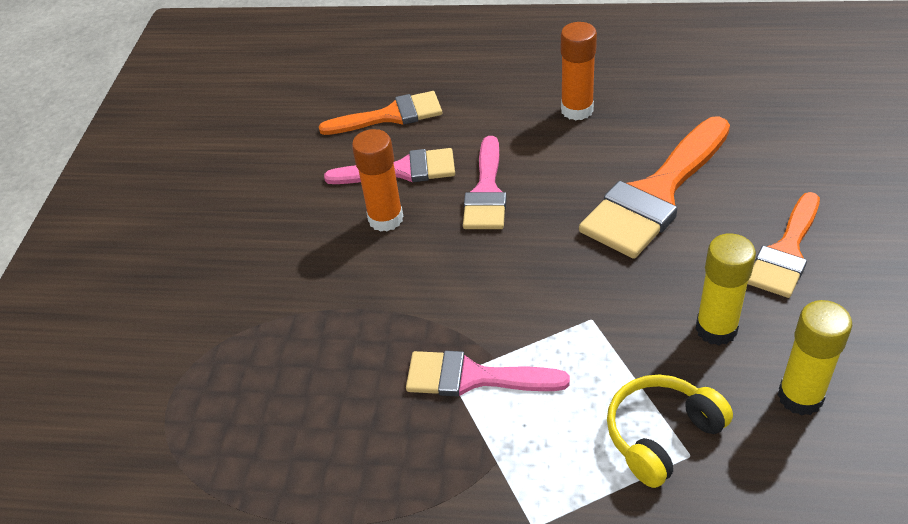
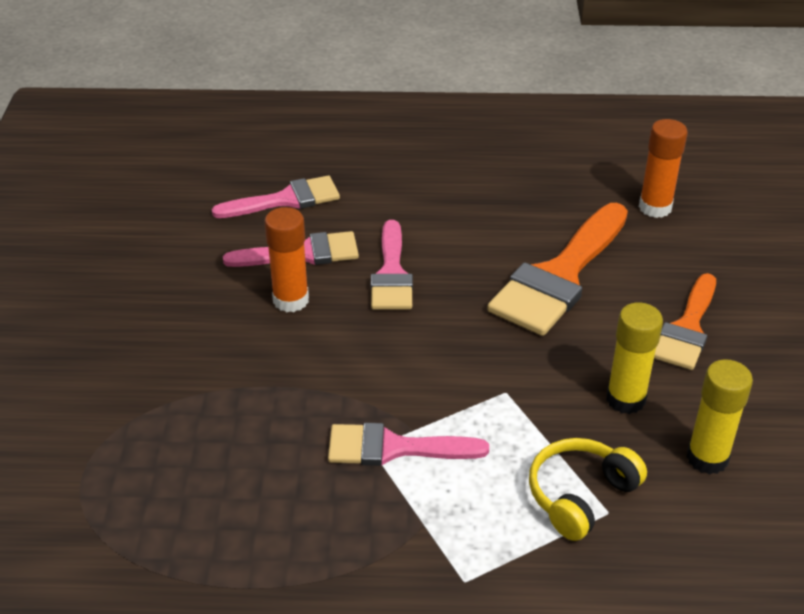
camera: 10 degrees left, 5 degrees down
orange brush [319,91,442,135] -> pink brush [212,175,340,218]
orange glue stick [561,22,597,121] -> orange glue stick moved to [639,119,688,218]

